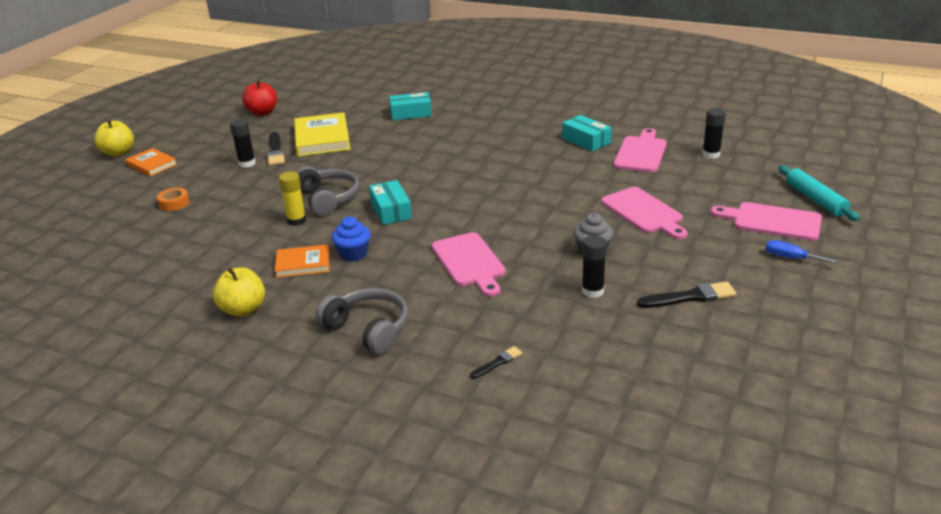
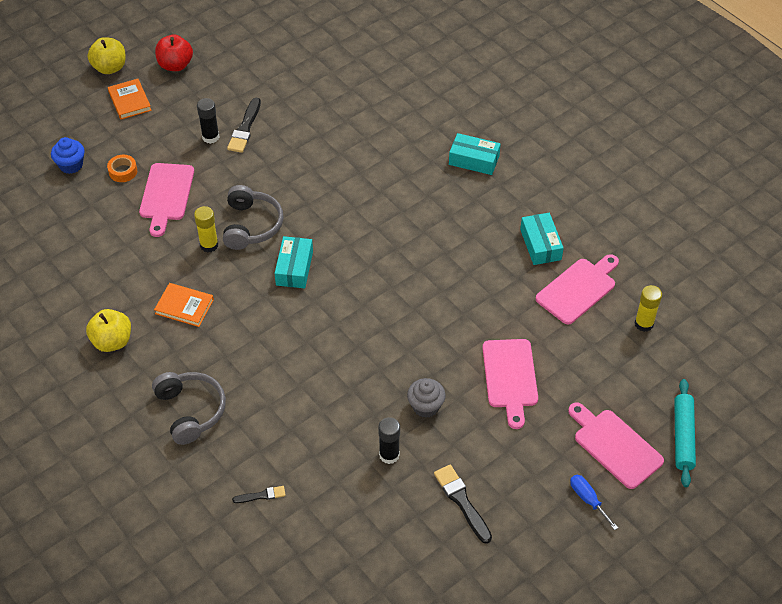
camera: 25 degrees right, 20 degrees up
red apple [242,79,277,116] -> red apple moved to [155,34,193,71]
yellow book [294,112,350,156] -> none
blue cupcake [332,216,371,262] -> blue cupcake moved to [51,137,85,174]
turquoise box [389,92,432,120] -> turquoise box moved to [449,133,501,175]
pink cutting board [432,232,506,297] -> pink cutting board moved to [139,163,194,237]
black brush [637,282,736,308] -> black brush turned 135 degrees counterclockwise [434,465,492,544]
black glue stick [702,108,726,159] -> yellow glue stick [635,285,662,332]

